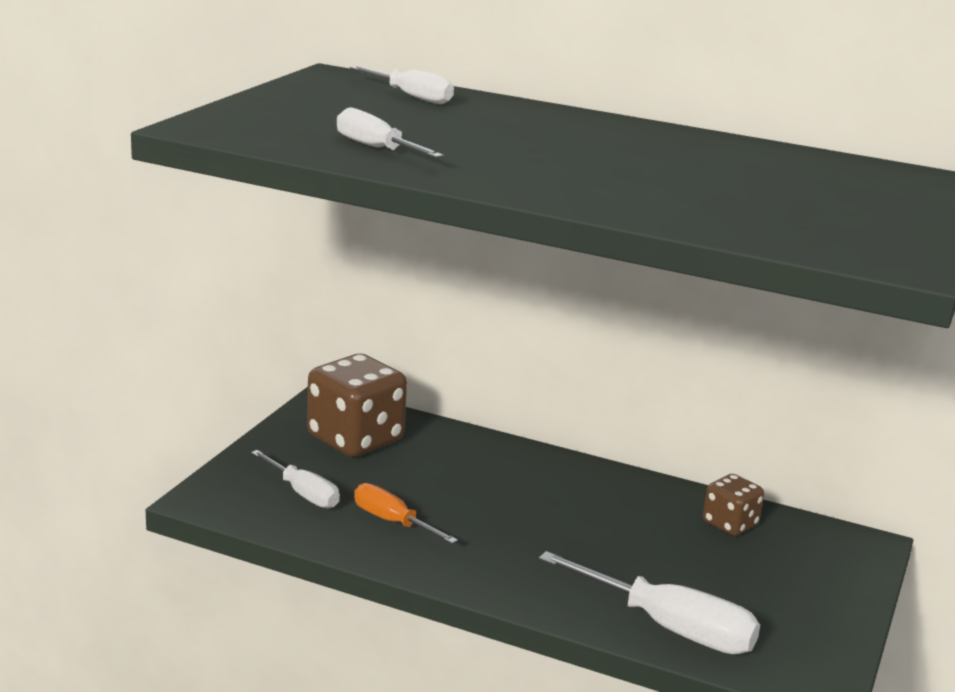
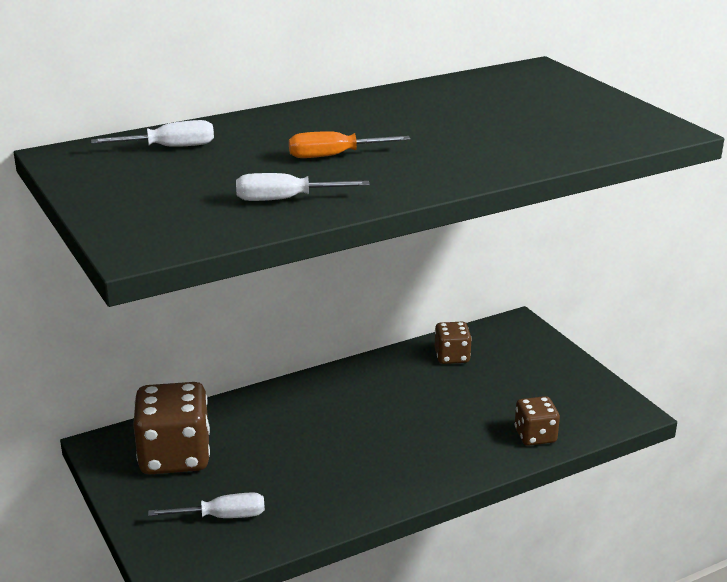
camera: 50 degrees left, 5 degrees up
orange screwdriver [354,483,458,544] -> orange screwdriver moved to [289,131,410,158]
white screwdriver [539,551,760,654] -> brown dice [515,396,560,446]

